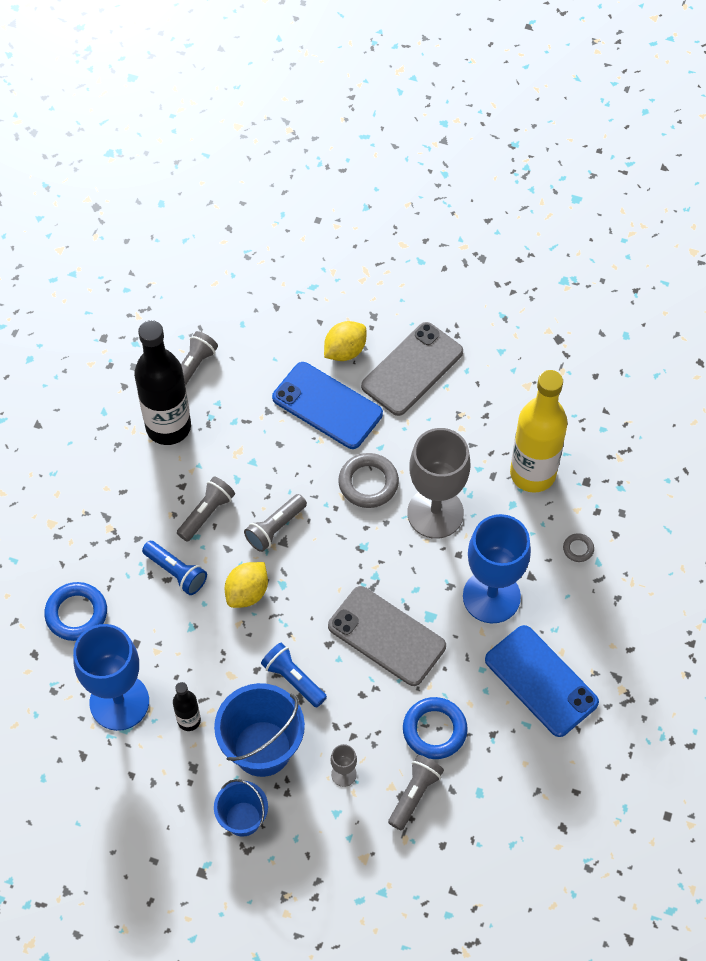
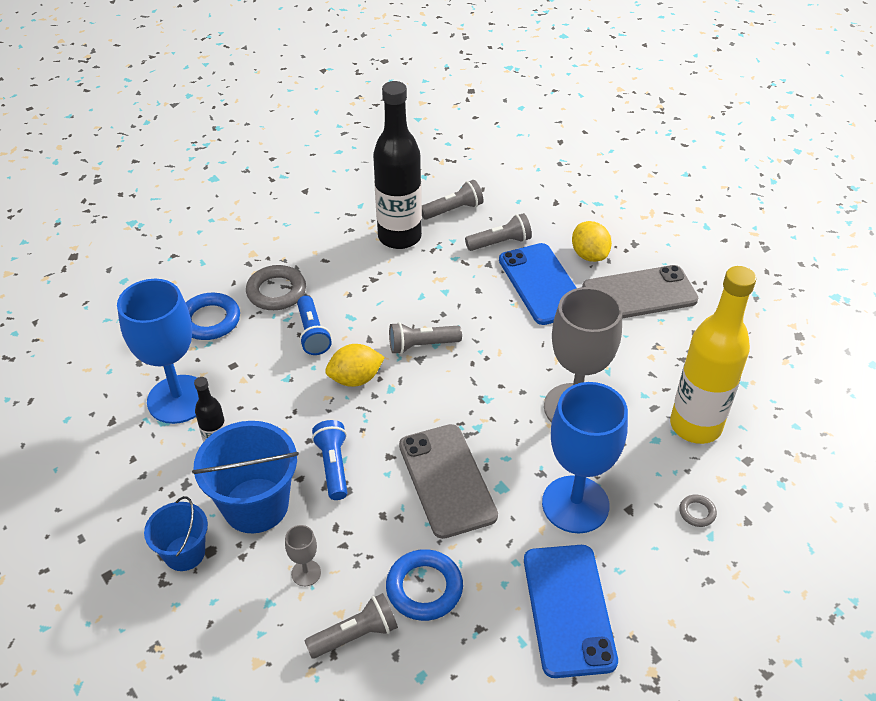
camera: 35 degrees right, 15 degrees down
grey flashlight [177,476,235,542] -> grey flashlight moved to [465,213,532,251]
yellow lemon [324,321,366,361] -> yellow lemon turned 75 degrees clockwise [572,221,612,262]
grey ring [338,453,399,508] -> grey ring moved to [246,265,306,310]

